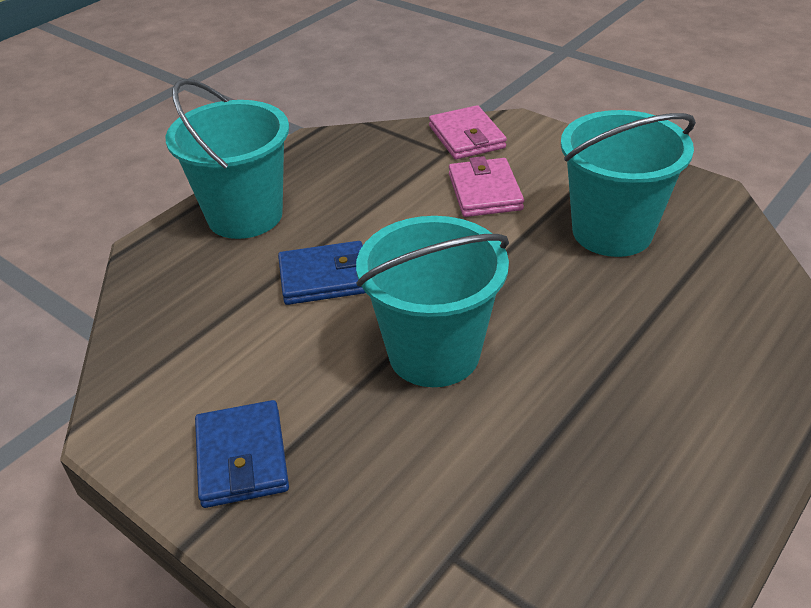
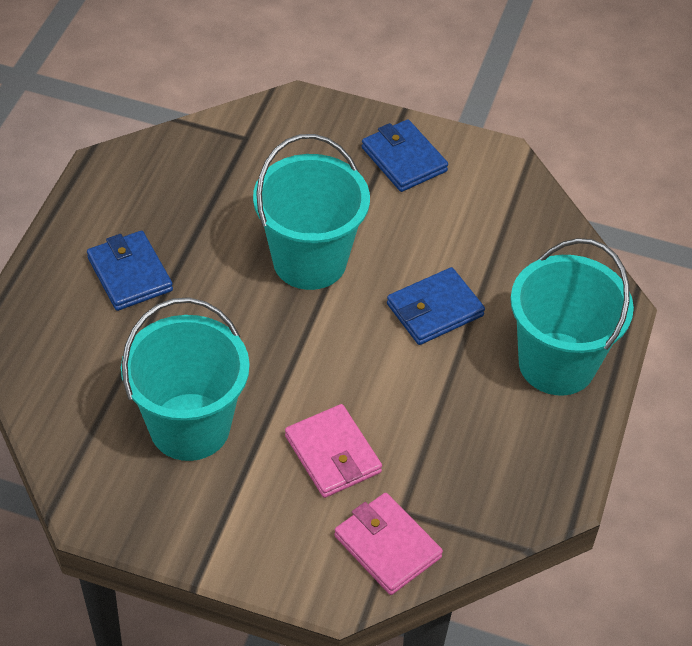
camera: 155 degrees right, 10 degrees up
none -> blue wallet [87,231,173,311]

